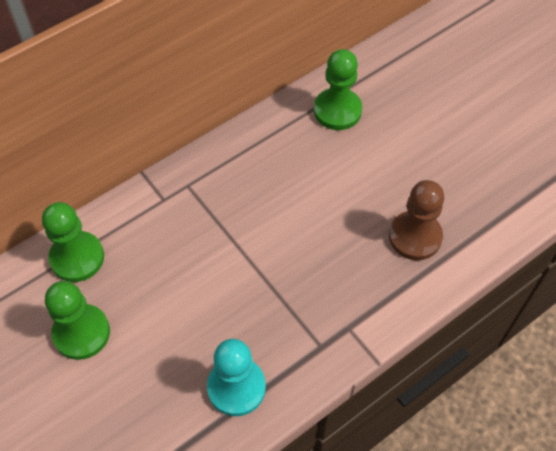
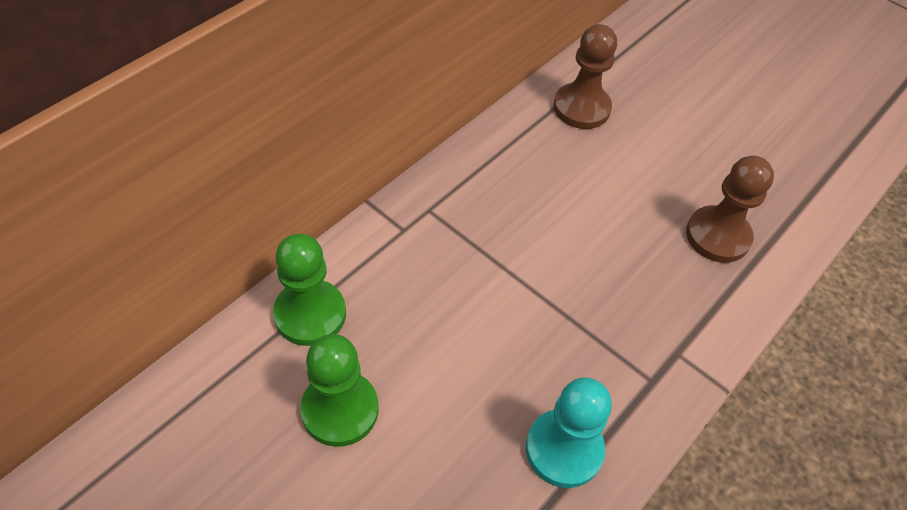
camera: 15 degrees left, 5 degrees down
green pawn [314,49,362,130] -> brown pawn [553,24,617,129]

